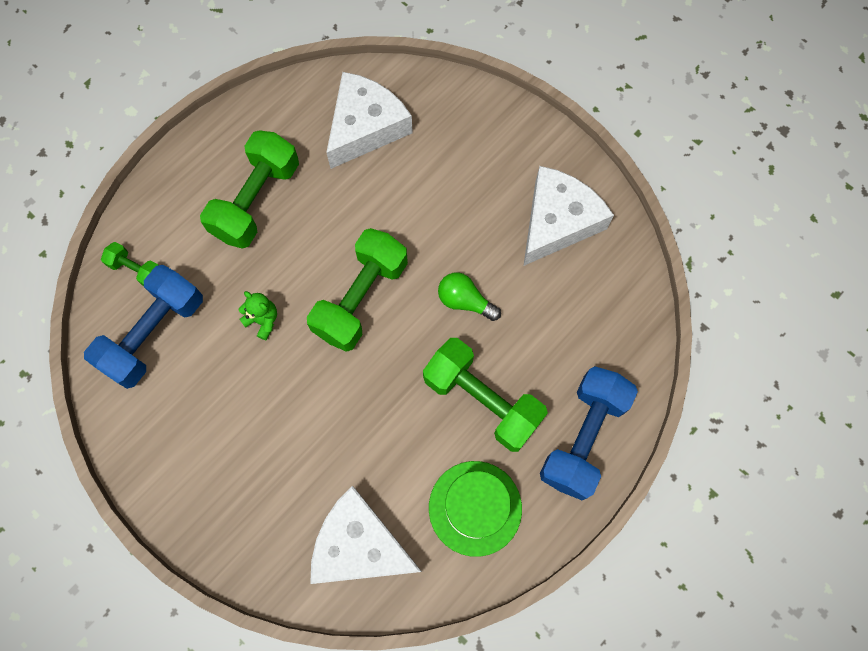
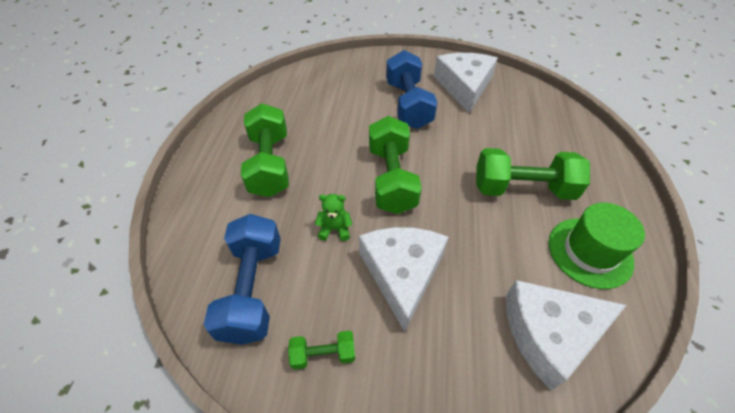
camera: 35 degrees left, 20 degrees down
green dumbbell [101,242,158,286] -> green dumbbell moved to [288,331,355,370]
white cheese [326,72,413,169] -> white cheese moved to [359,227,449,332]
green light bulb [438,272,501,321] -> none
blue dumbbell [540,367,638,500] -> blue dumbbell moved to [386,50,438,129]

